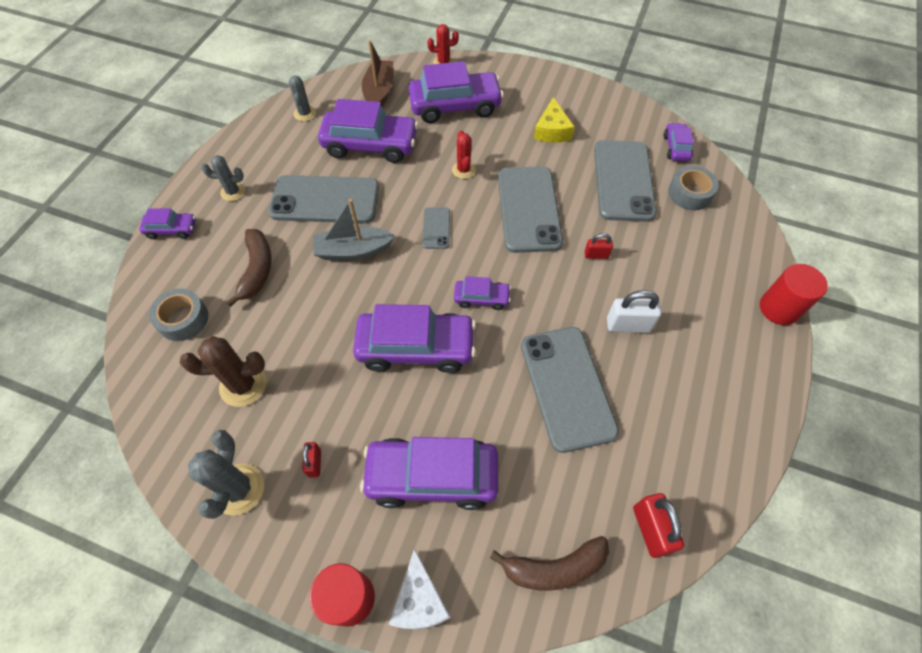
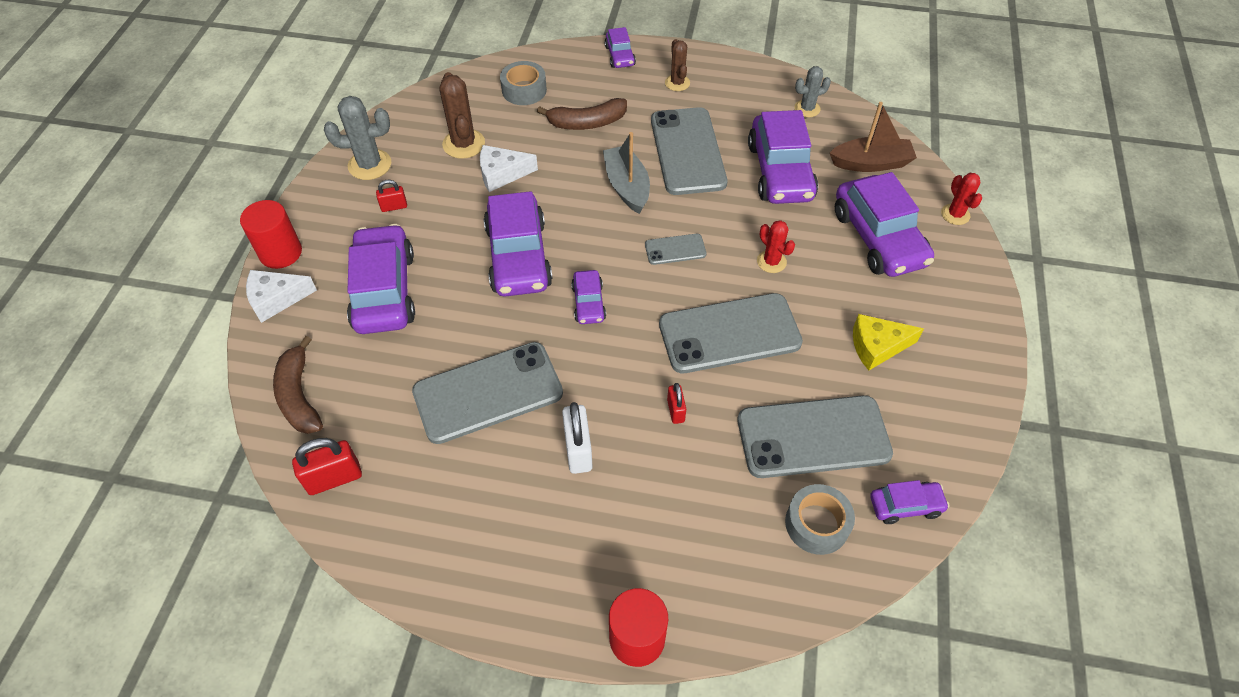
camera: 80 degrees right, 5 degrees down
grey cactus [201,155,245,201] -> brown cactus [665,39,690,91]
red cactus [452,130,476,179] -> red cactus turned 75 degrees clockwise [757,220,795,273]
none -> white cheese [480,145,538,192]

